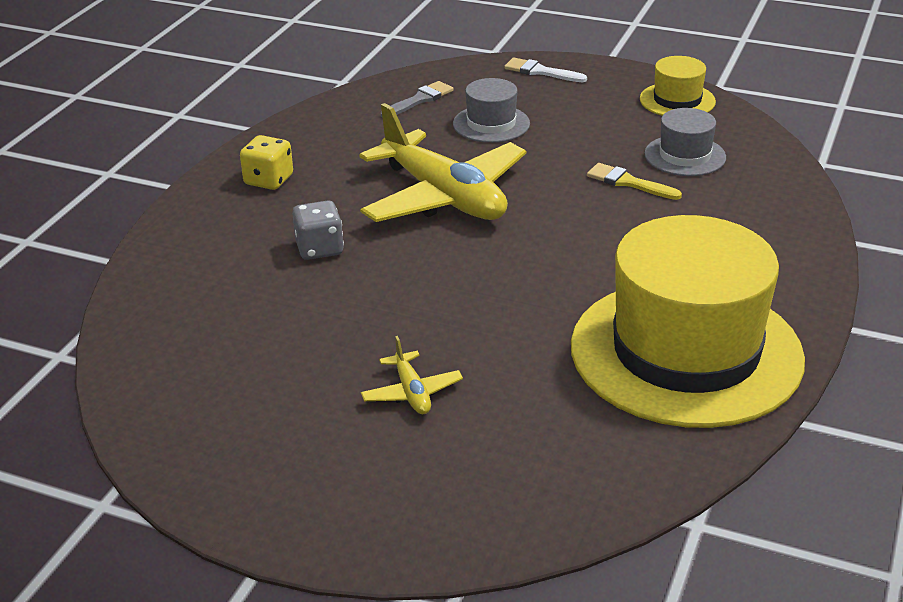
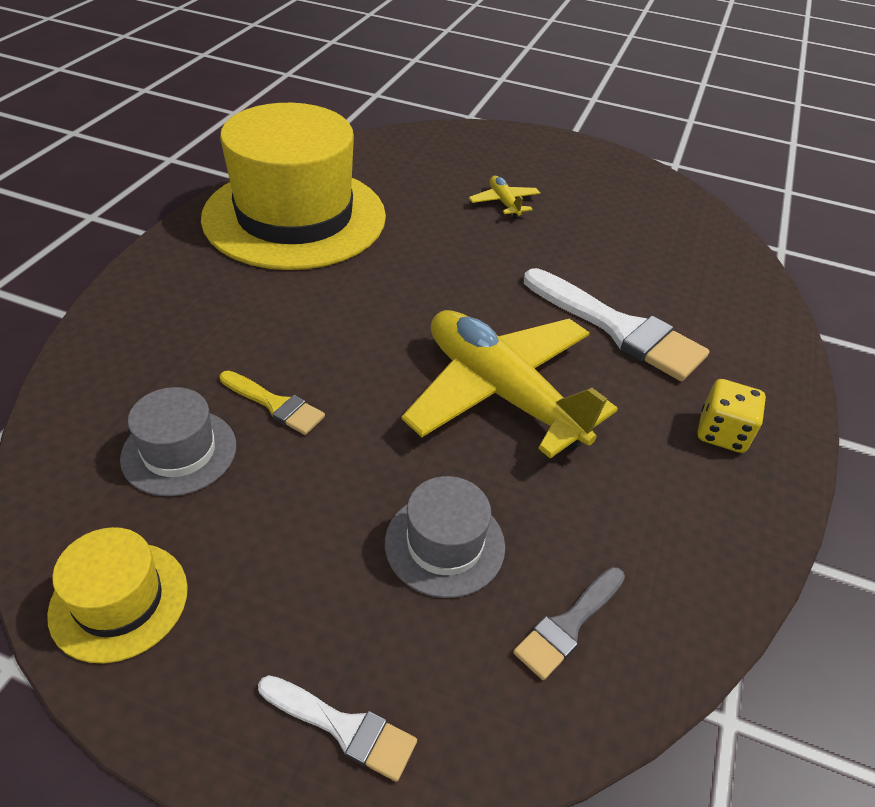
camera: 175 degrees right, 10 degrees up
grey dice [292,200,344,260] -> white brush [524,268,709,381]

